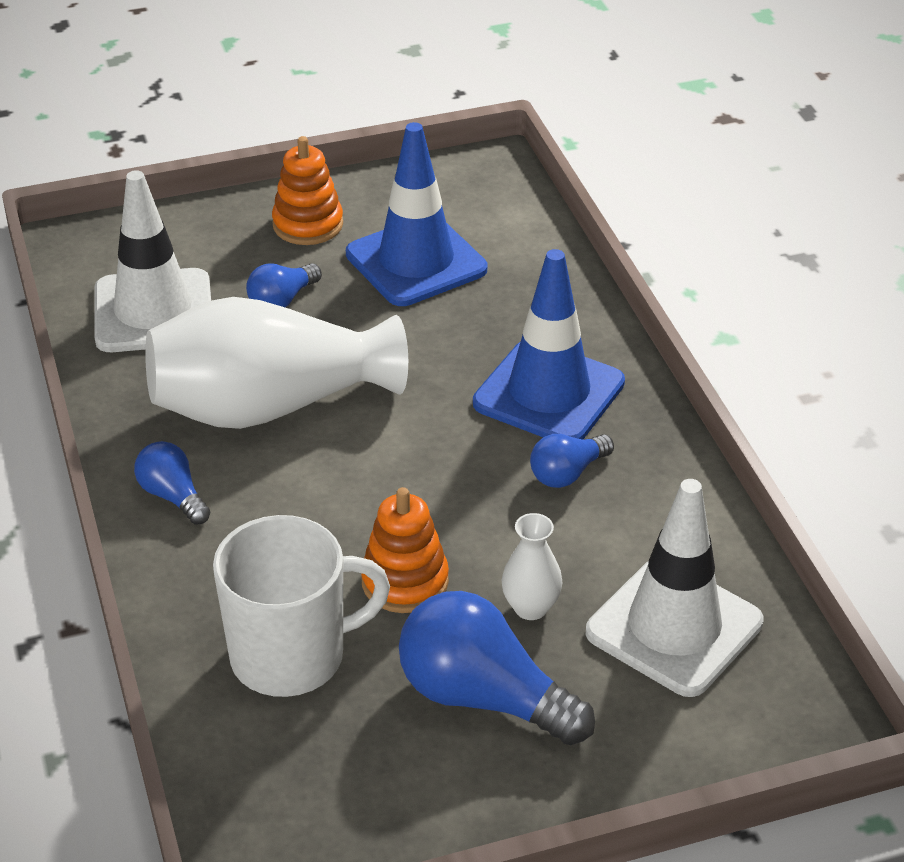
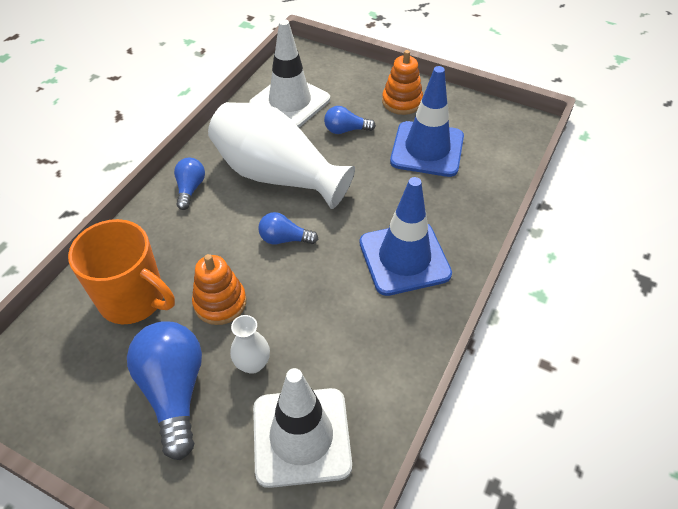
camera: 45 degrees right, 10 degrees up
white mug [213,515,390,697] -> orange mug [68,219,175,324]
blue light bulb [530,434,614,488] -> blue light bulb moved to [258,212,318,245]

